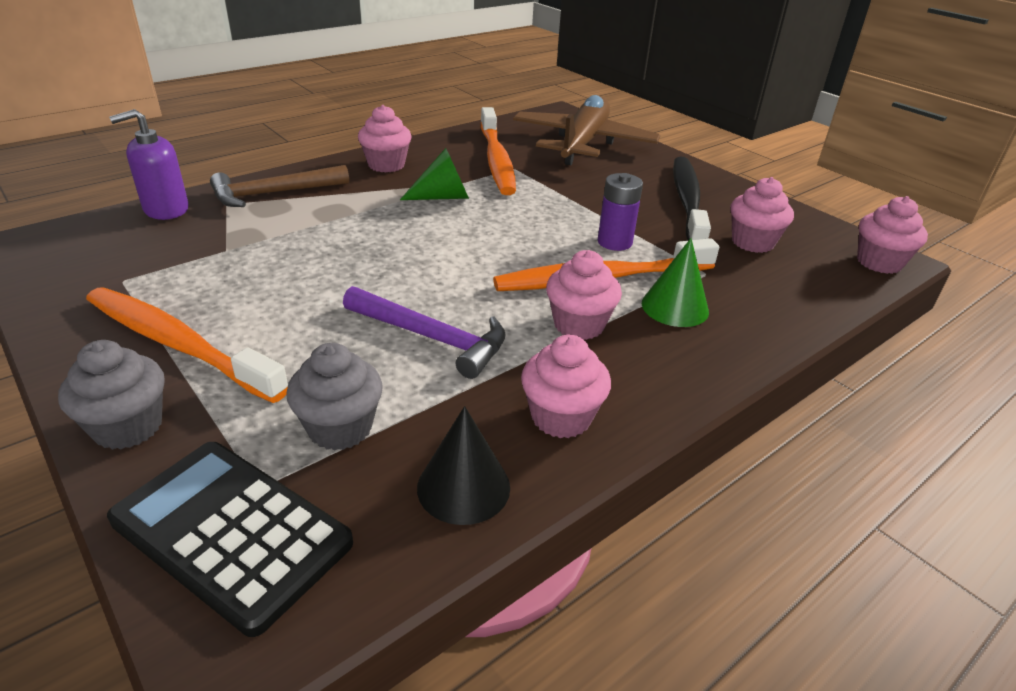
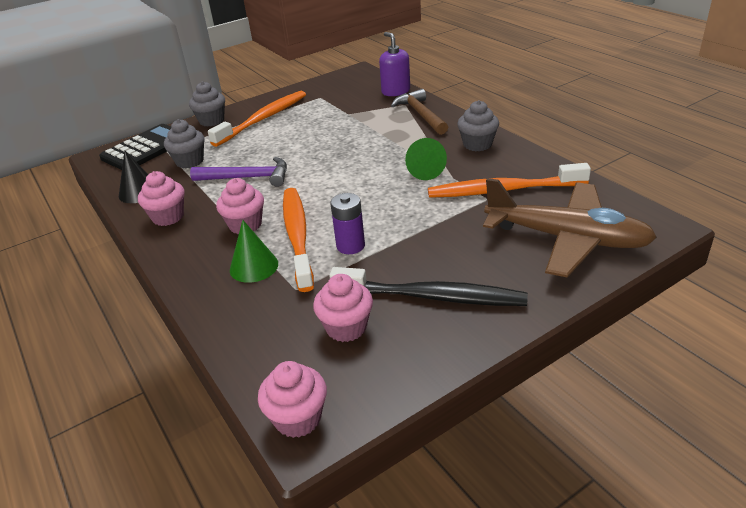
camera: 100 degrees right, 0 degrees up
purple hammer [343,286,506,379] -> purple hammer turned 120 degrees counterclockwise [190,157,287,187]
pink cupcake [358,105,412,173] -> grey cupcake [457,100,499,151]

